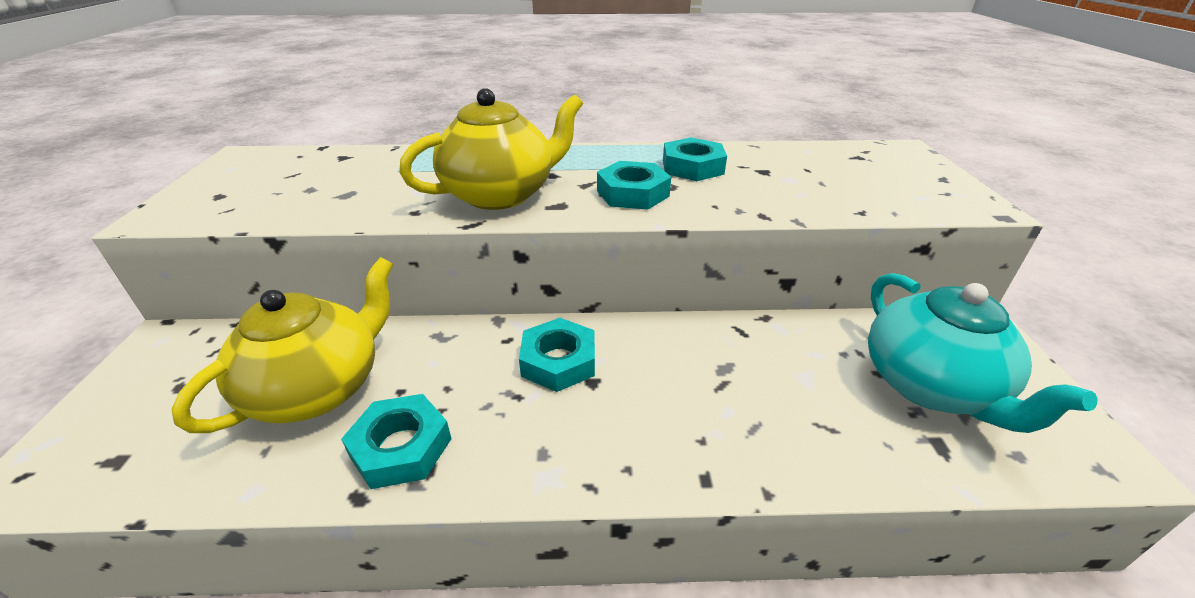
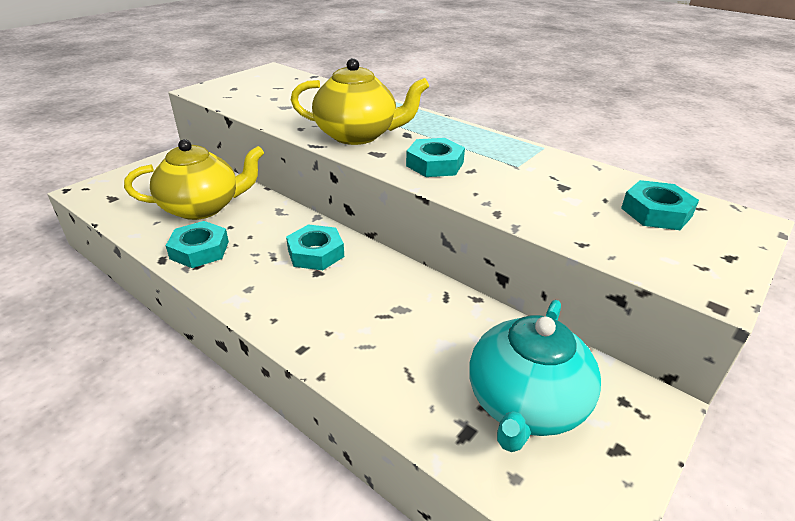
camera: 40 degrees right, 0 degrees up
turquoise nut [663,137,727,181] -> turquoise nut moved to [621,180,699,230]

